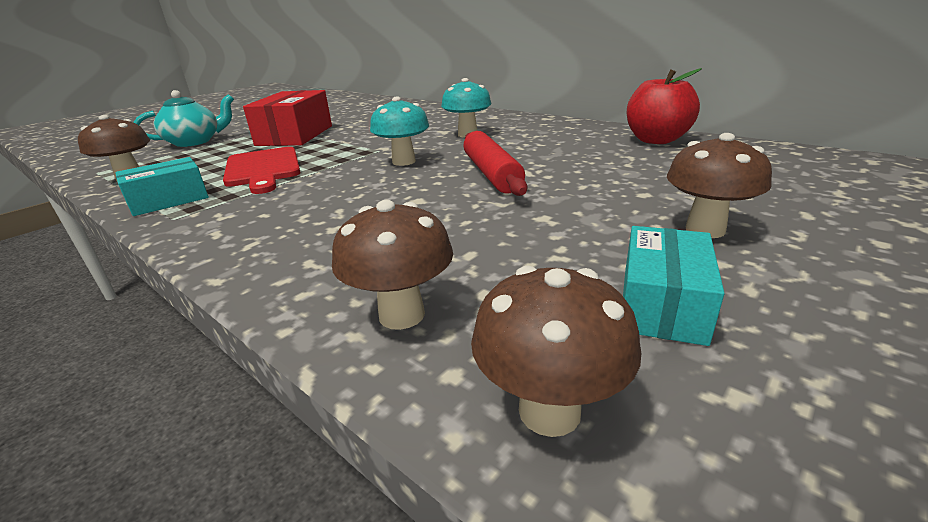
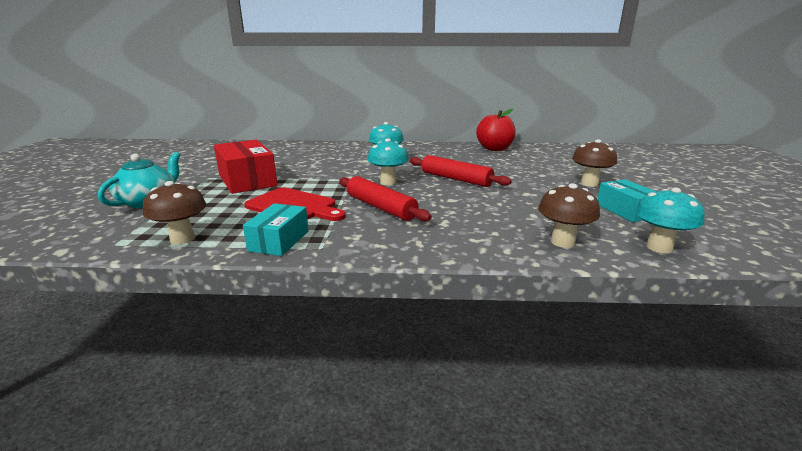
camera: 40 degrees left, 5 degrees down
brown mushroom [471,266,641,437] -> turquoise mushroom [635,187,705,253]
none -> red rolling pin [339,176,432,221]

